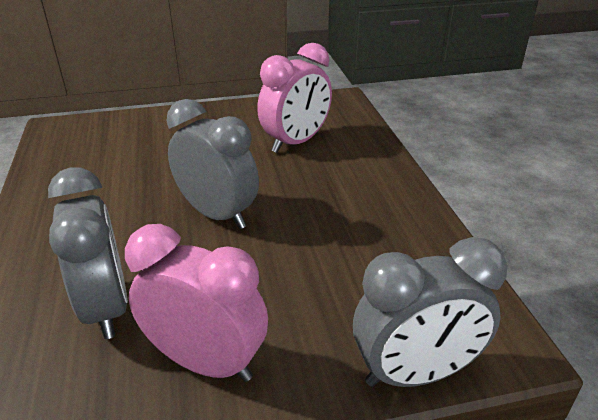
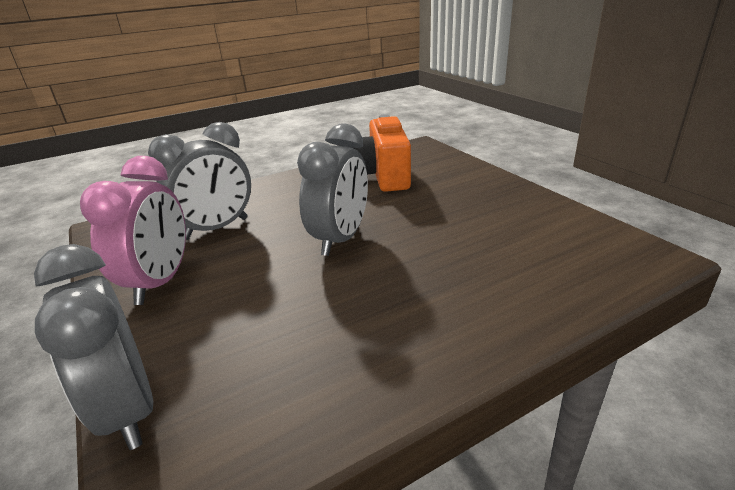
camera: 75 degrees right, 5 degrees down
pink clock [257,43,332,153] -> none
none -> orange camera [354,114,411,192]

